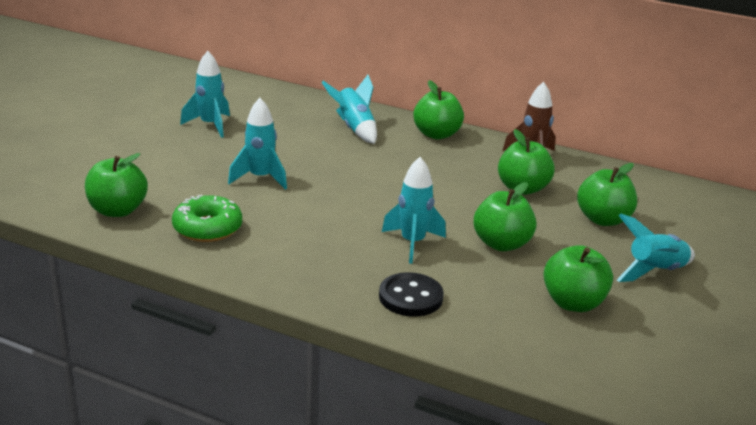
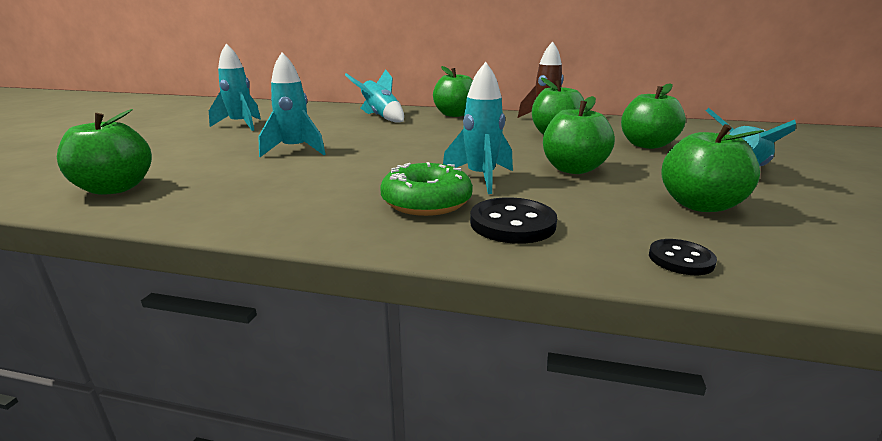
camera: 10 degrees left, 5 degrees down
green donut [172,195,242,242] -> green donut moved to [381,162,473,216]
none -> black button [649,239,717,275]

